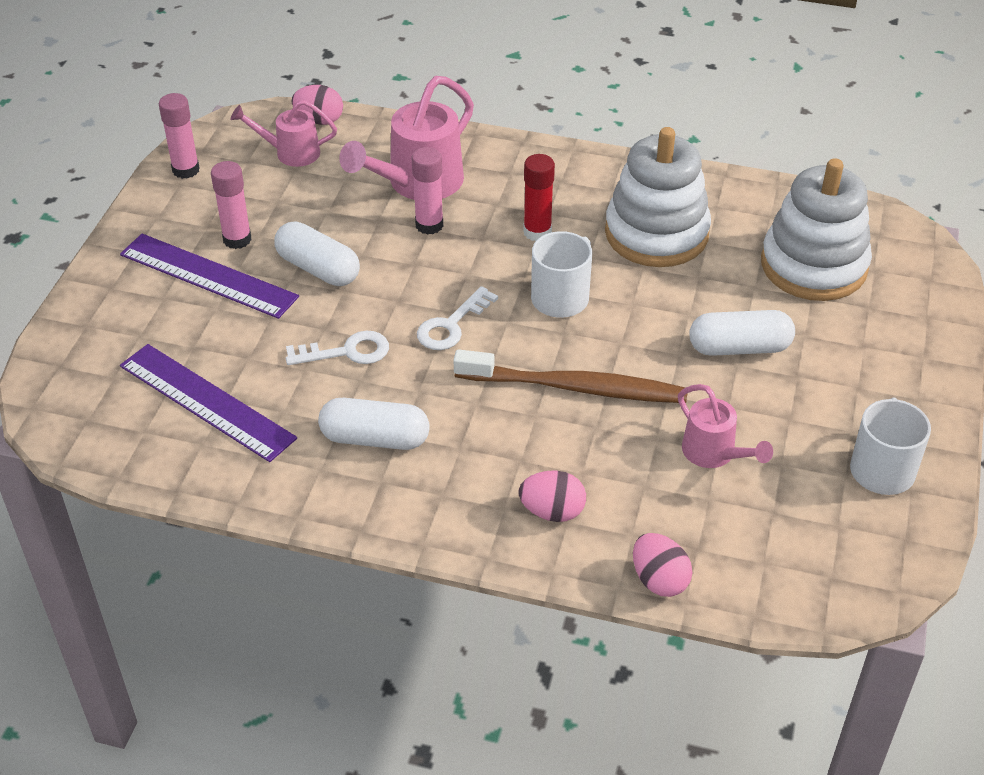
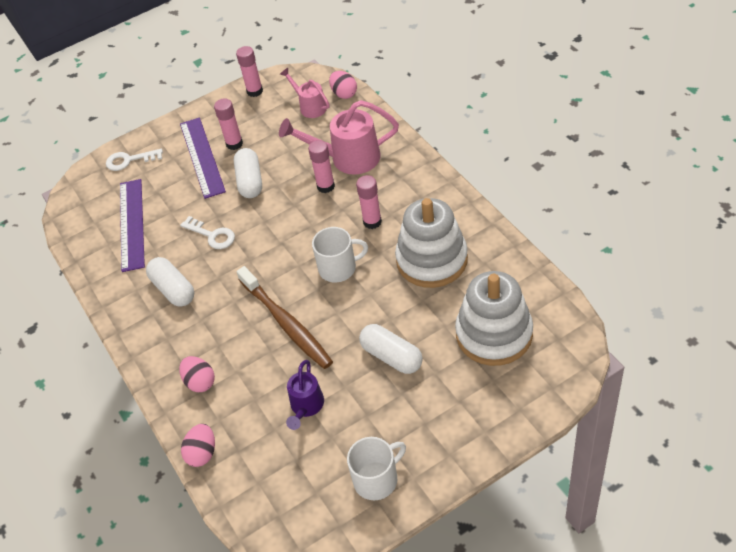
camera: 50 degrees right, 5 degrees up
white key [417,286,498,350] -> white key moved to [106,149,163,171]
red glue stick [523,154,555,241] -> pink glue stick [356,175,382,229]
pink watering can [678,384,773,468] -> purple watering can [286,360,324,430]

